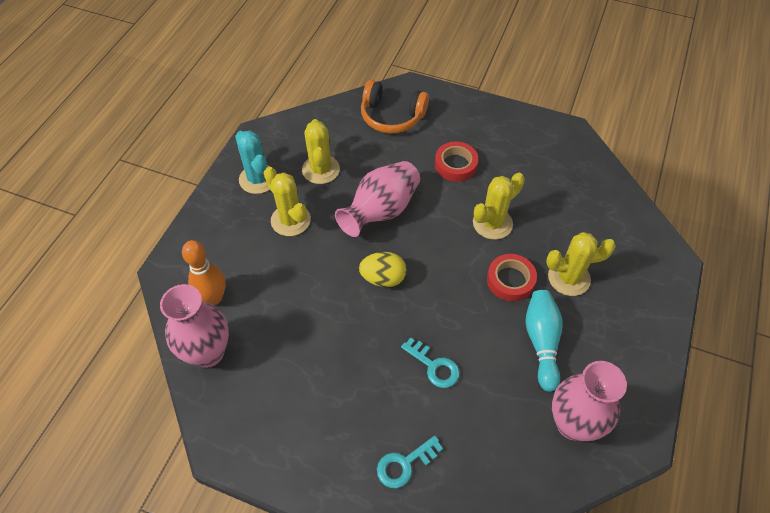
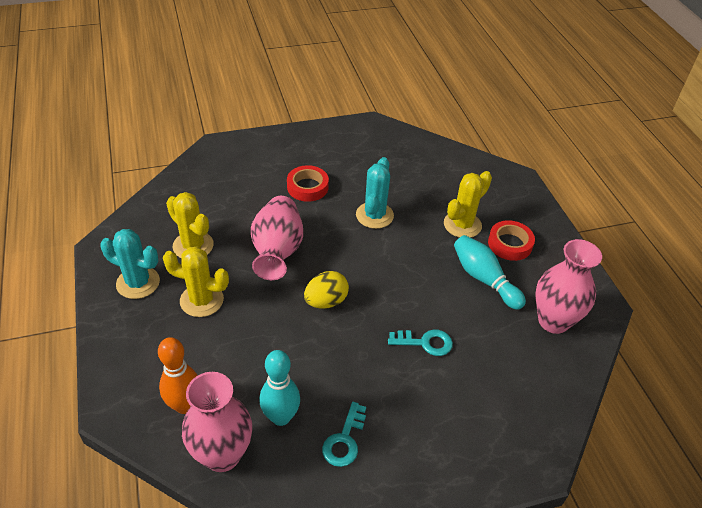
camera: 40 degrees left, 10 degrees down
orange headphones [361,80,429,134] -> none
turquoise key [377,436,443,489] -> turquoise key moved to [322,402,366,467]
yellow cactus [473,173,525,240] -> turquoise cactus [356,157,394,229]
red tape [487,254,537,301] -> red tape moved to [488,220,535,261]
none -> turquoise bowling pin [259,350,300,426]

